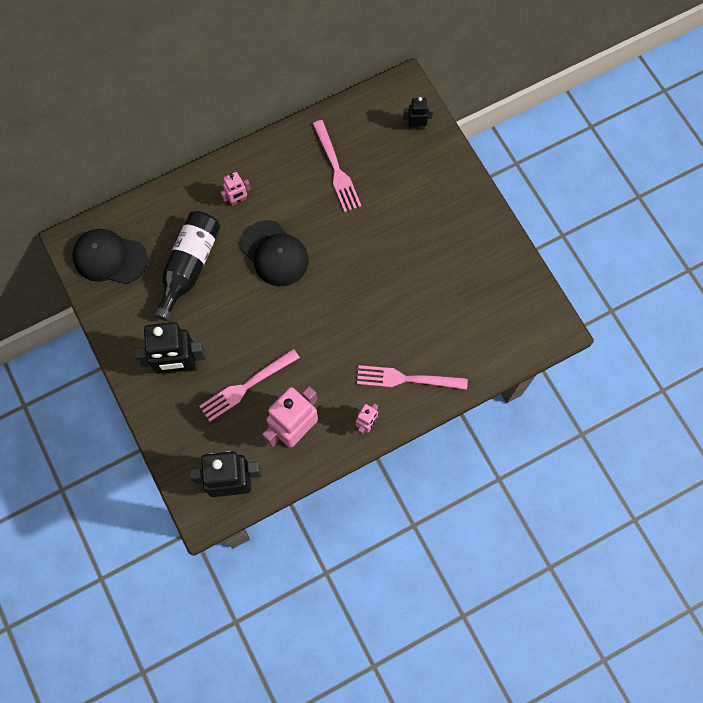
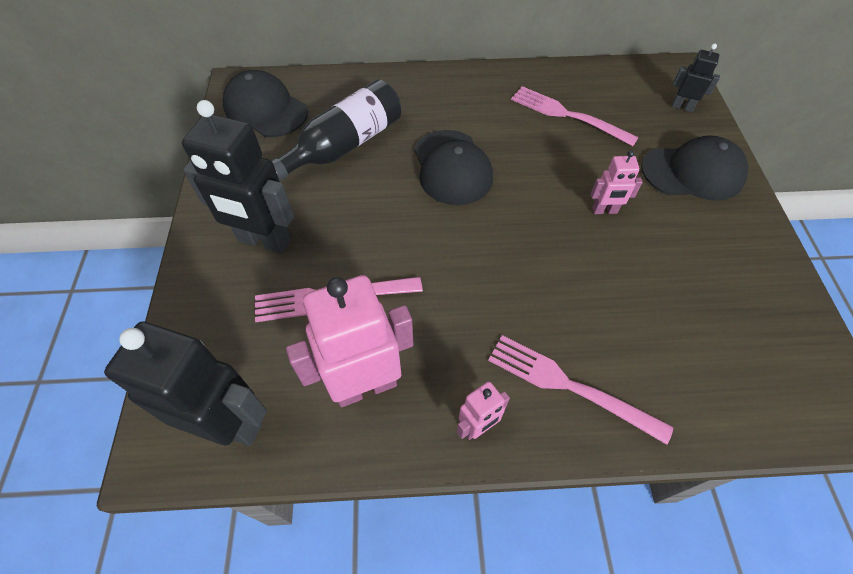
camera: 25 degrees right, 15 degrees down
pink robot [221,172,251,206] -> pink robot moved to [591,150,643,214]
pink fork [313,120,361,212] -> pink fork turned 120 degrees clockwise [511,86,639,146]
none -> black cap [641,135,748,201]

